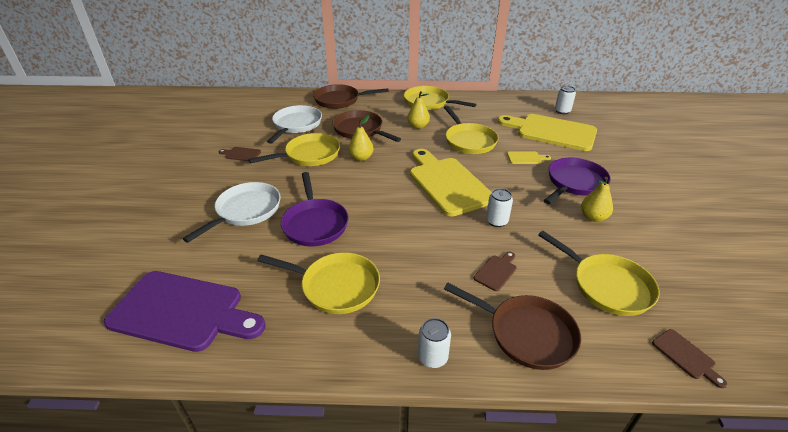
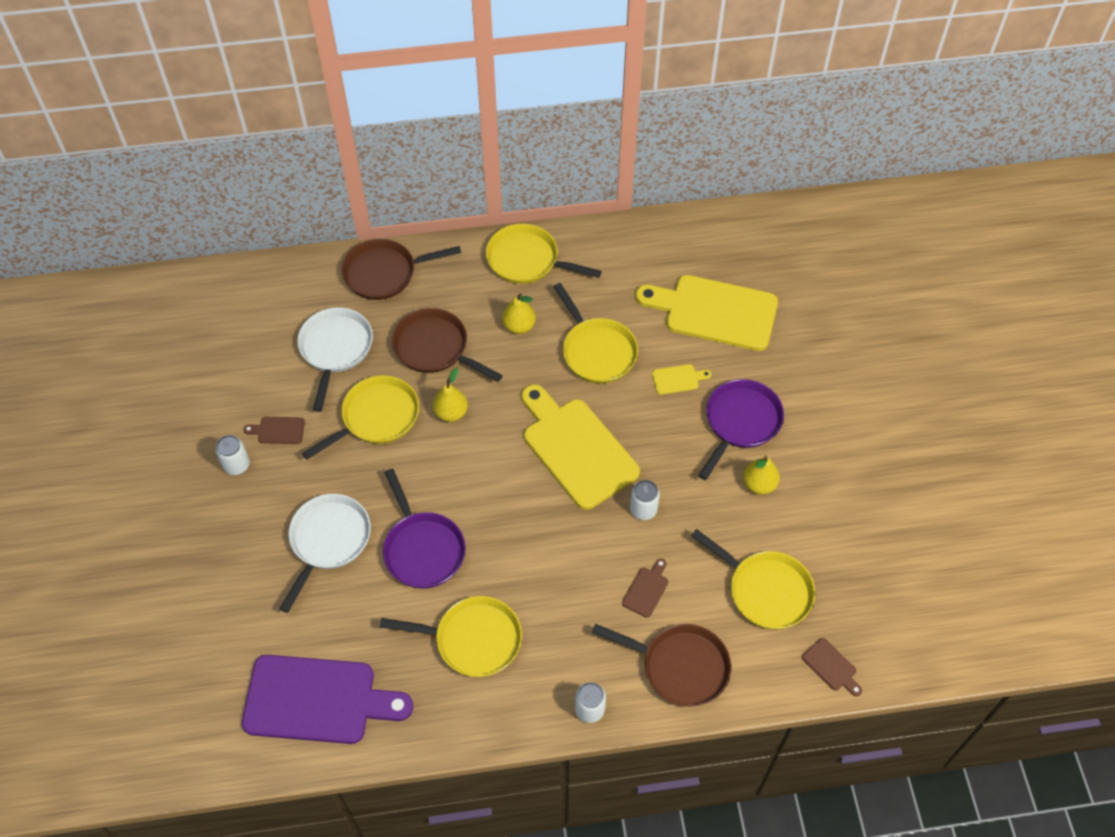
camera: 10 degrees left, 20 degrees up
white can [555,86,576,114] -> white can moved to [216,435,250,475]

